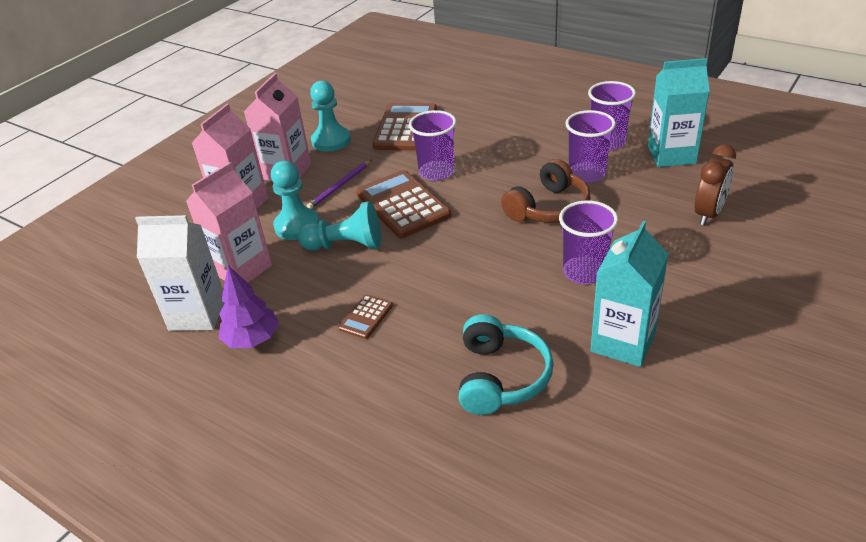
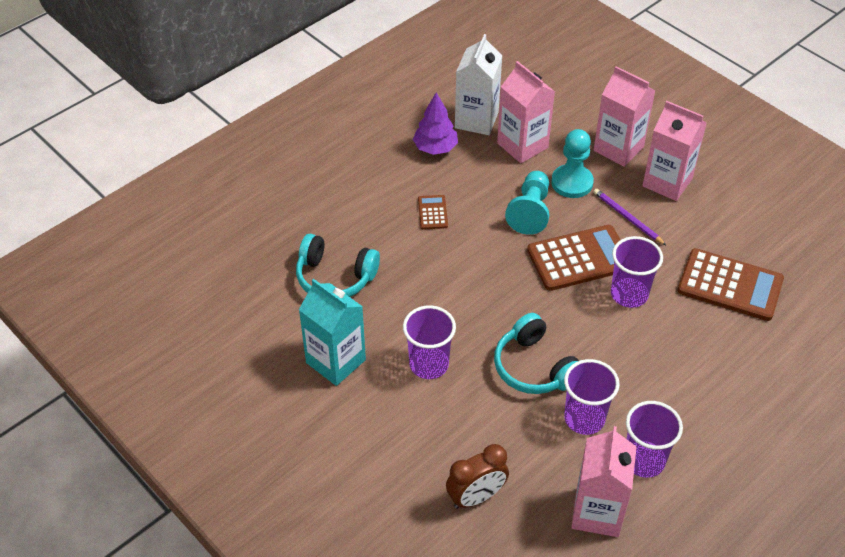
camera: 100 degrees right, 10 degrees up
turquoise pawn [310,80,351,152] -> none
brown calculator [339,294,393,339] -> brown calculator turned 45 degrees clockwise [418,195,448,229]
brown headphones [501,159,591,223] -> turquoise headphones [494,313,579,394]
turquoise carton [648,58,710,167] -> pink carton [571,426,636,537]
brown clock [694,144,736,225] -> brown clock turned 75 degrees counterclockwise [446,444,509,509]

